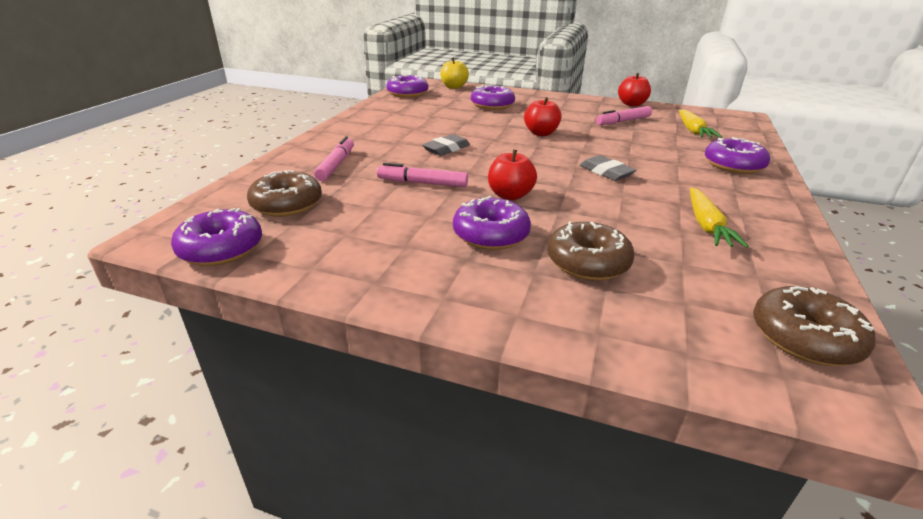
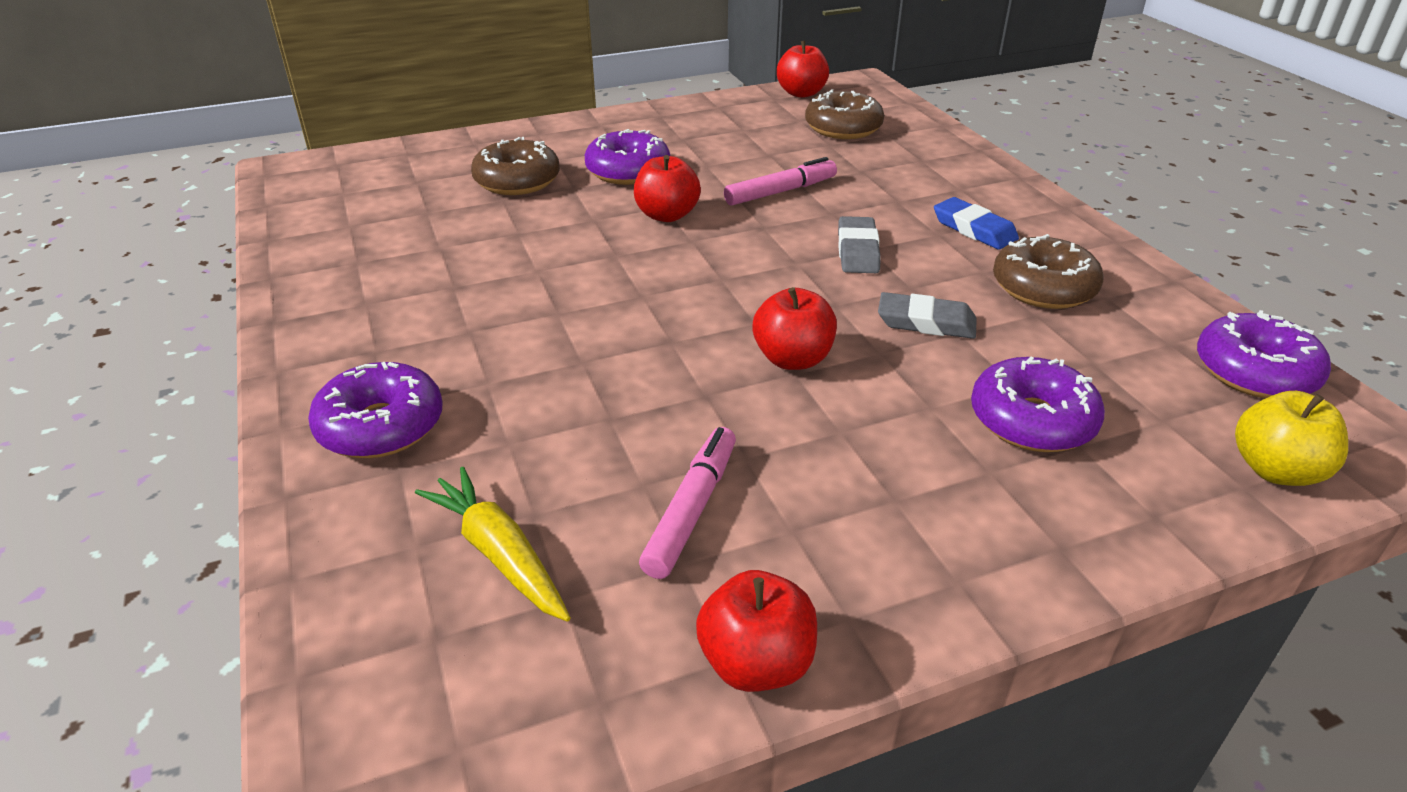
camera: 140 degrees right, 5 degrees up
purple donut [171,208,262,266] -> red apple [777,41,829,98]
pink marker [314,136,354,181] -> none
grey eraser [580,155,636,181] -> grey eraser moved to [878,292,977,339]
yellow carrot [690,187,749,248] -> none
brown donut [753,286,875,366] -> brown donut moved to [993,234,1104,309]
none -> blue eraser [934,197,1019,250]

